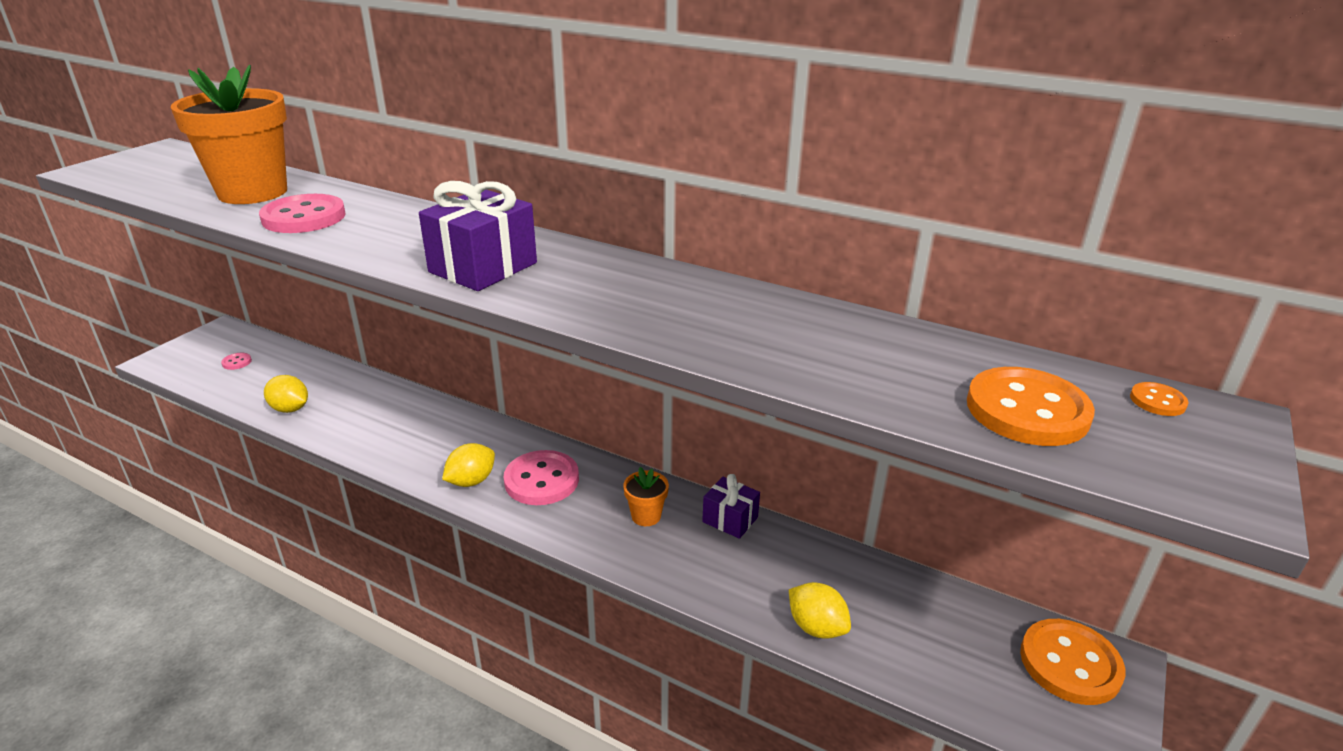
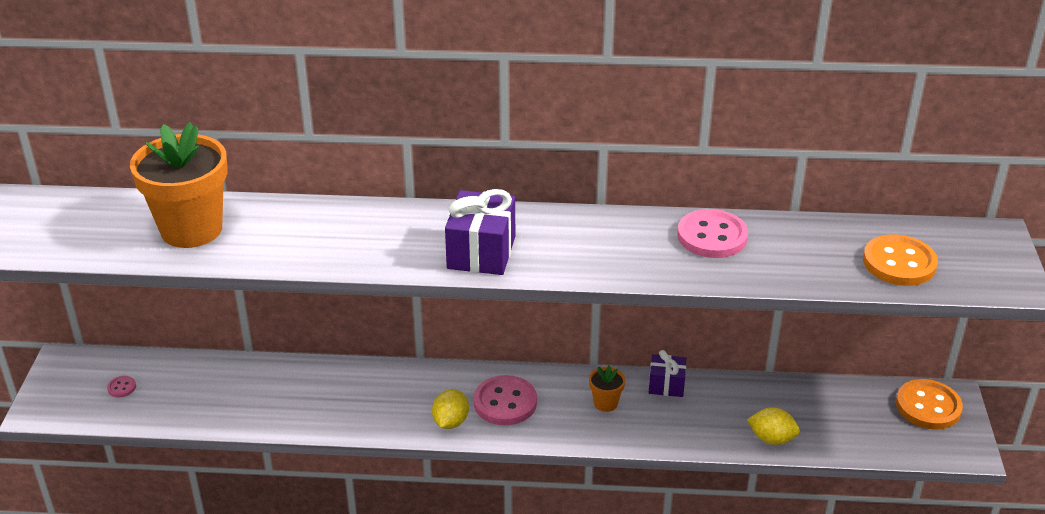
camera: 25 degrees left, 5 degrees up
pink button [259,194,346,233] -> pink button moved to [677,209,748,258]
yellow lemon [264,375,308,413] -> none
orange button [1130,382,1189,416] -> none

